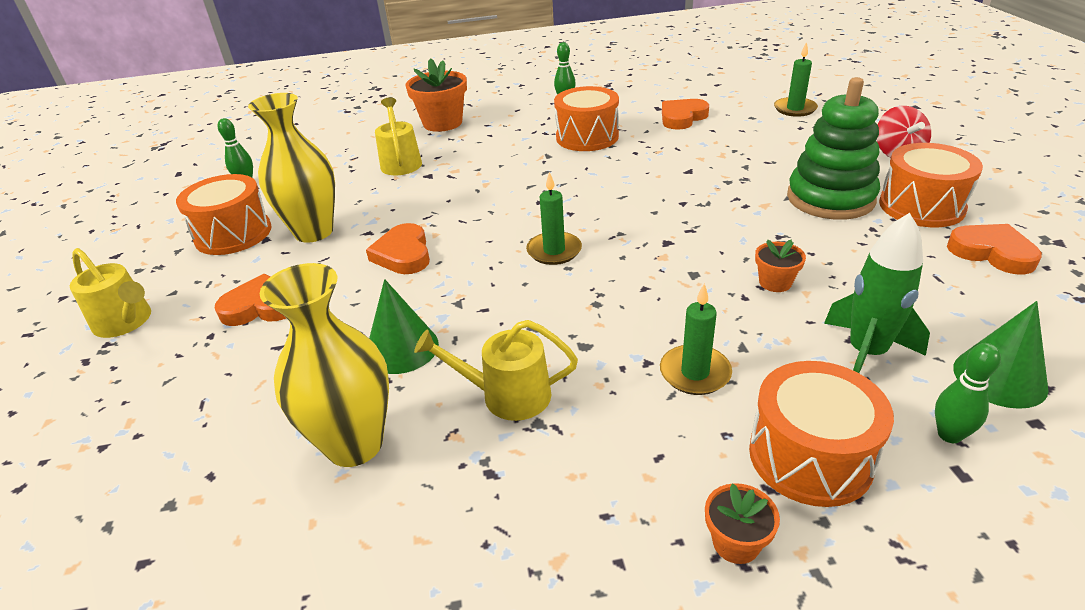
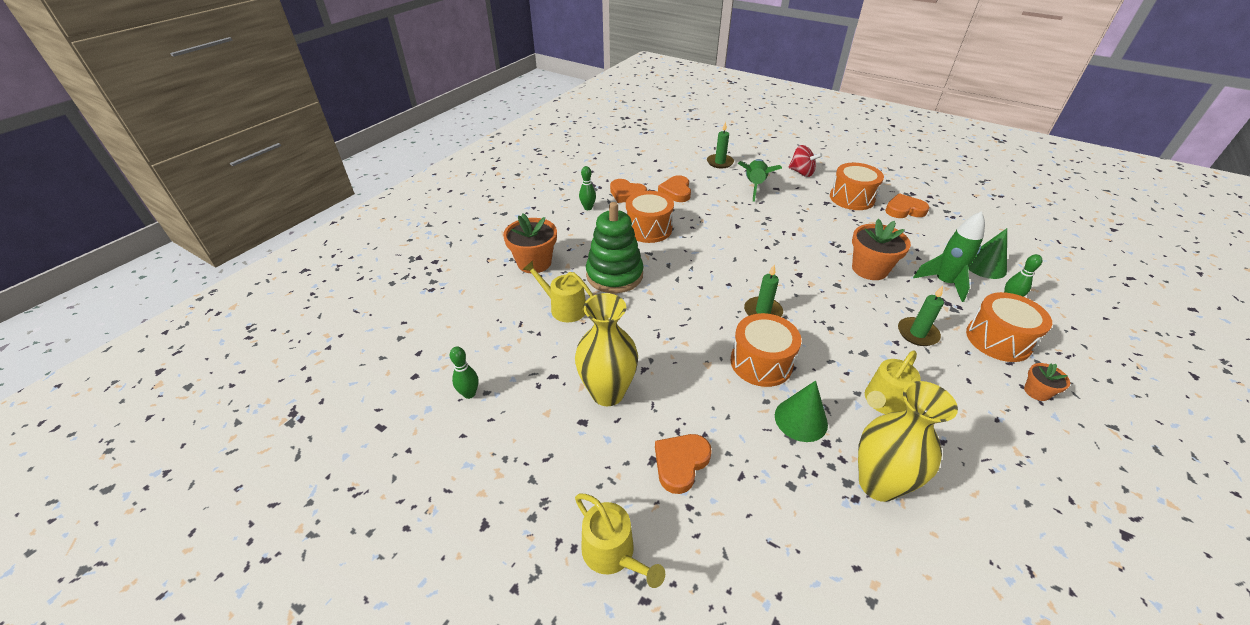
camera: 50 degrees left, 5 degrees up
yellow watering can [70,248,151,338] -> yellow watering can turned 60 degrees clockwise [575,494,665,588]
orange drum [176,174,271,255] -> orange drum moved to [731,313,801,387]
orange heart [366,223,430,274] -> orange heart moved to [610,179,647,203]
orange flower pot [755,239,806,292] -> orange flower pot [852,219,911,280], size x1.92
green stacking toy [787,77,880,220] -> green stacking toy moved to [586,202,643,293]
none -> green rocket [738,159,782,202]

